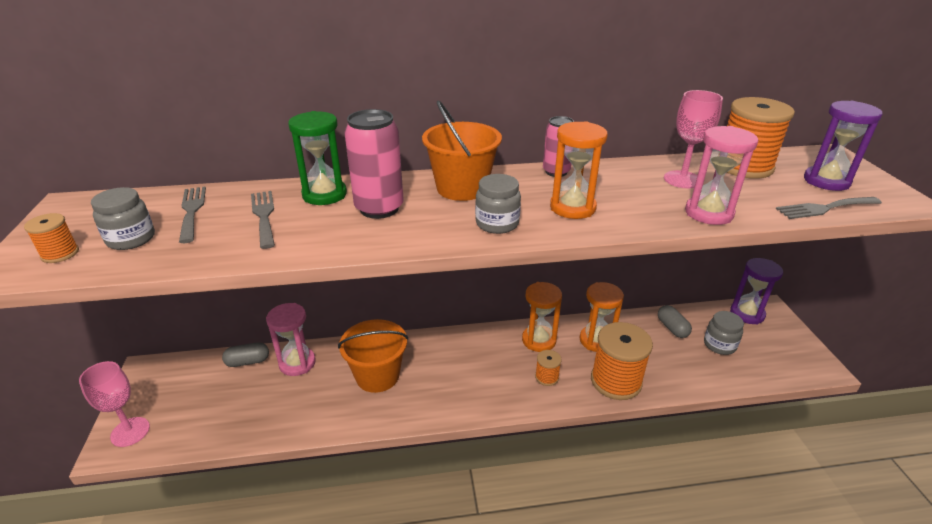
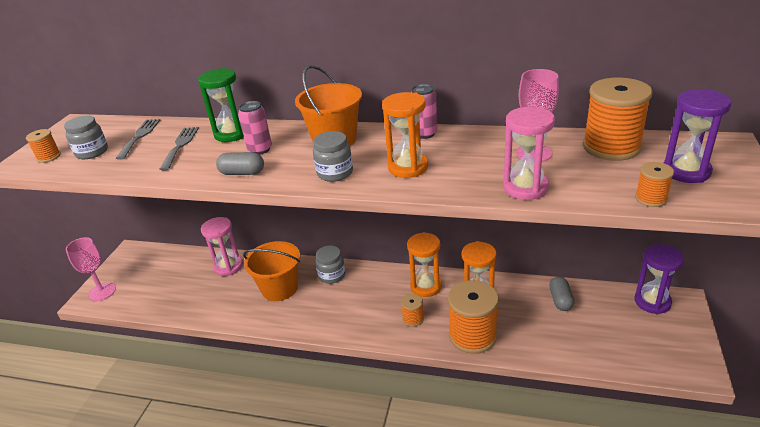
camera: 25 degrees right, 0 degrees up
grey capsule [222,342,269,367] -> grey capsule moved to [216,152,264,175]
pink can [344,109,404,219] -> pink can [238,101,272,155], size x0.63
grey jar [704,311,744,355] -> grey jar moved to [315,245,345,284]
grey fork [776,197,882,219] -> orange spool [635,162,674,207]

